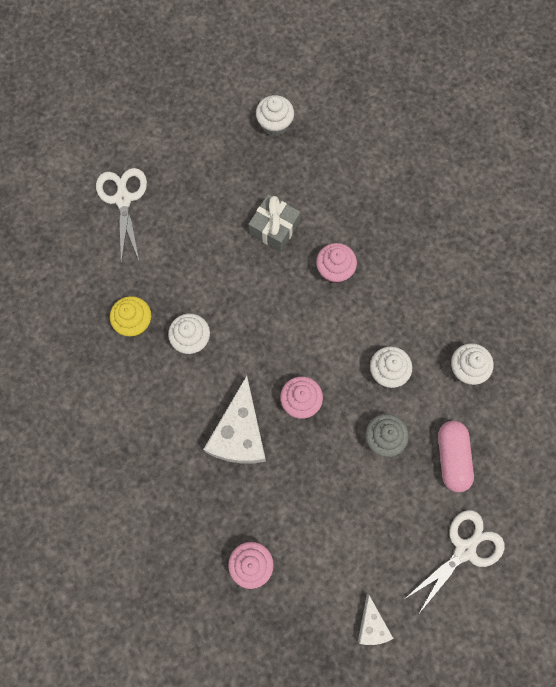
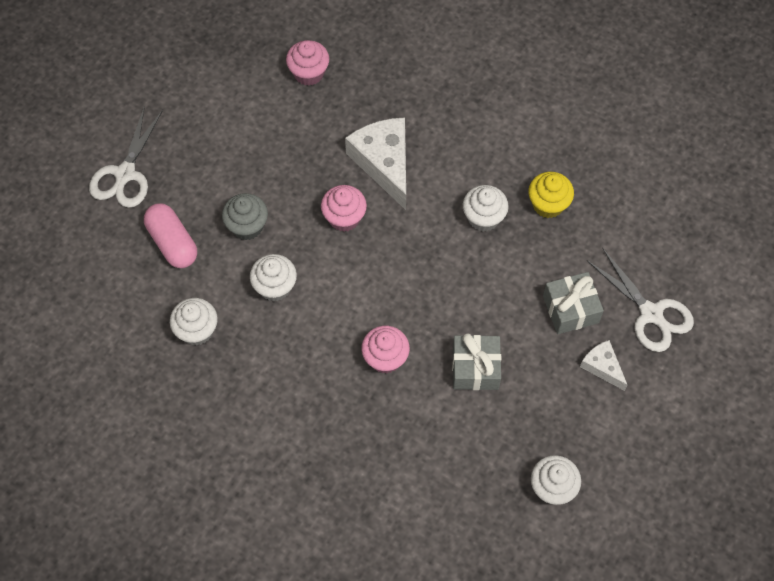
camera: 150 degrees right, 10 degrees down
white cheese [358,593,394,645] -> white cheese moved to [580,340,627,391]
none -> grey gift [543,272,604,334]

